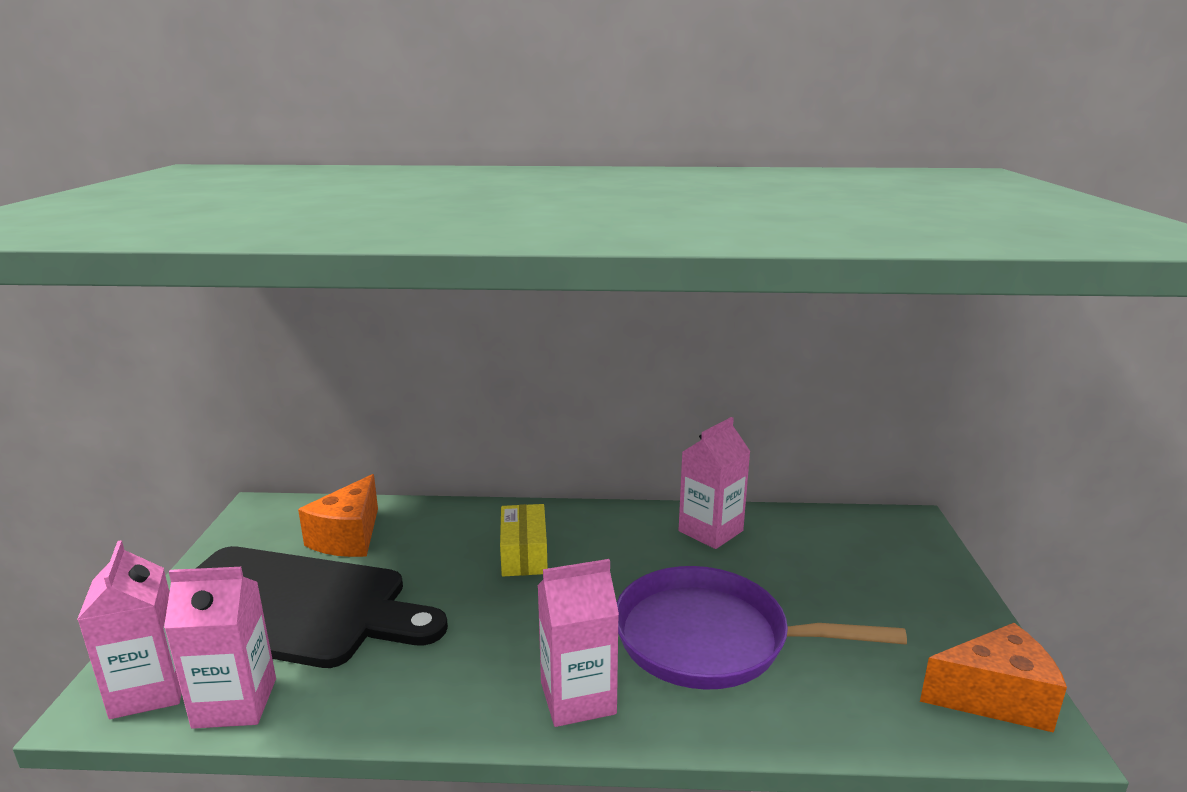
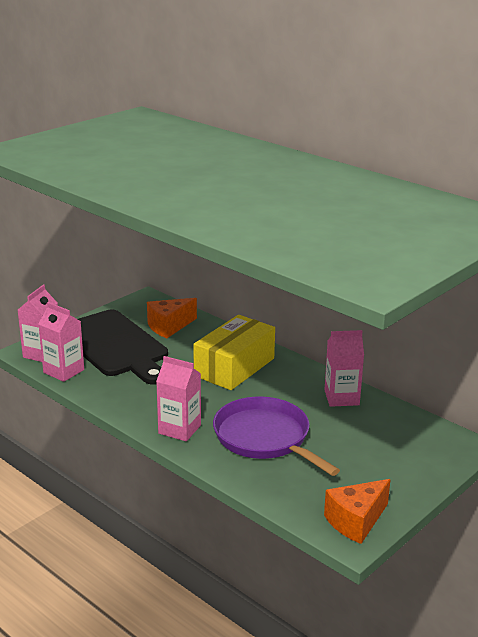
camera: 40 degrees right, 5 degrees up
yellow box [500,504,548,576] -> yellow box [193,315,275,390], size x1.77
orange cheese [920,623,1067,733] -> orange cheese turned 105 degrees clockwise [324,479,391,544]

